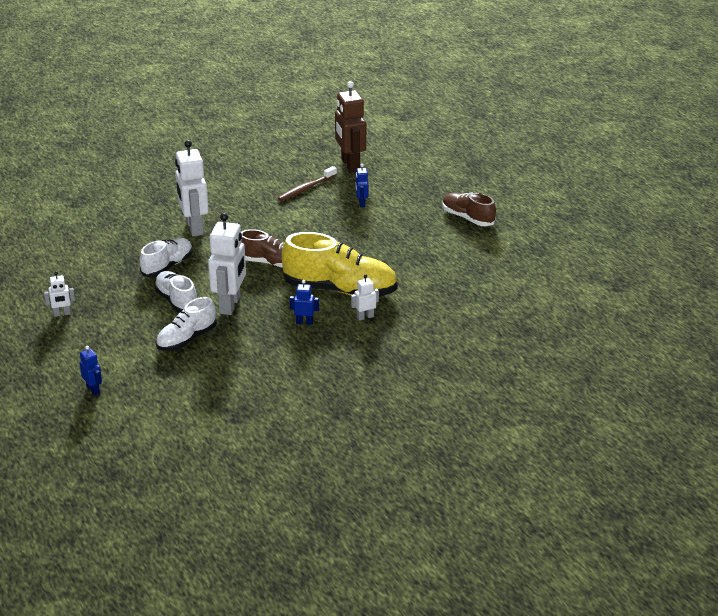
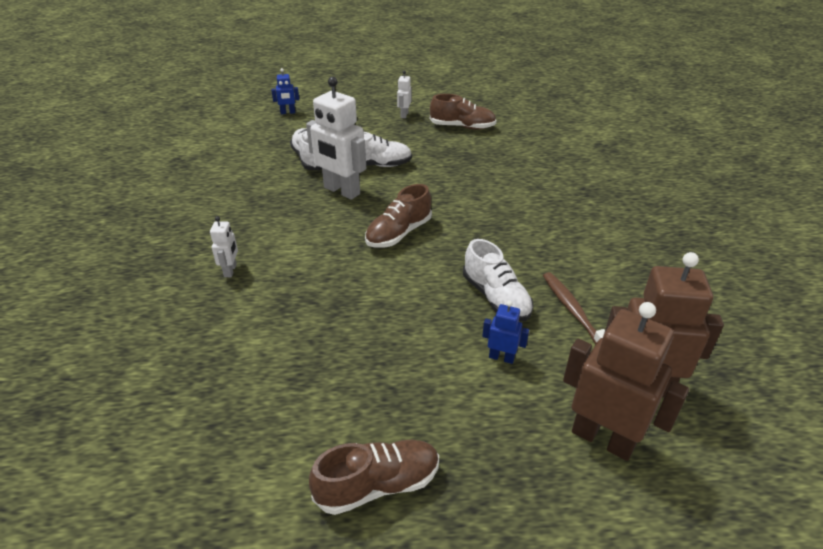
camera: 115 degrees right, 5 degrees up
white shoe [140,238,193,277] -> white shoe moved to [463,239,533,321]
white robot [175,140,209,236] -> none
yellow shoe [282,232,397,297] -> none
blue robot [289,280,319,325] -> none
none -> brown shoe [430,94,496,129]
none -> brown robot [563,302,689,461]

